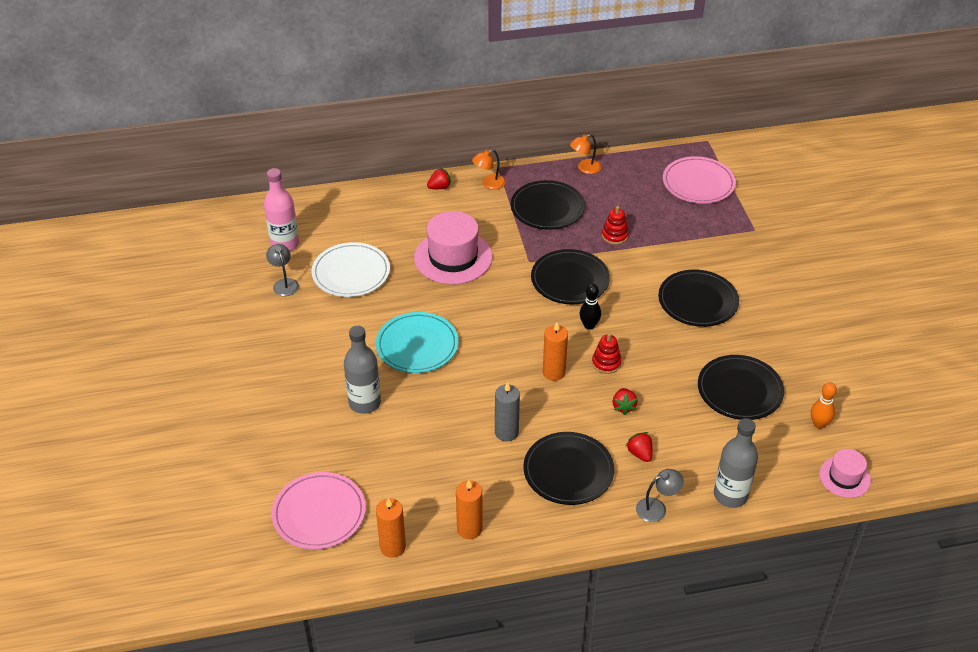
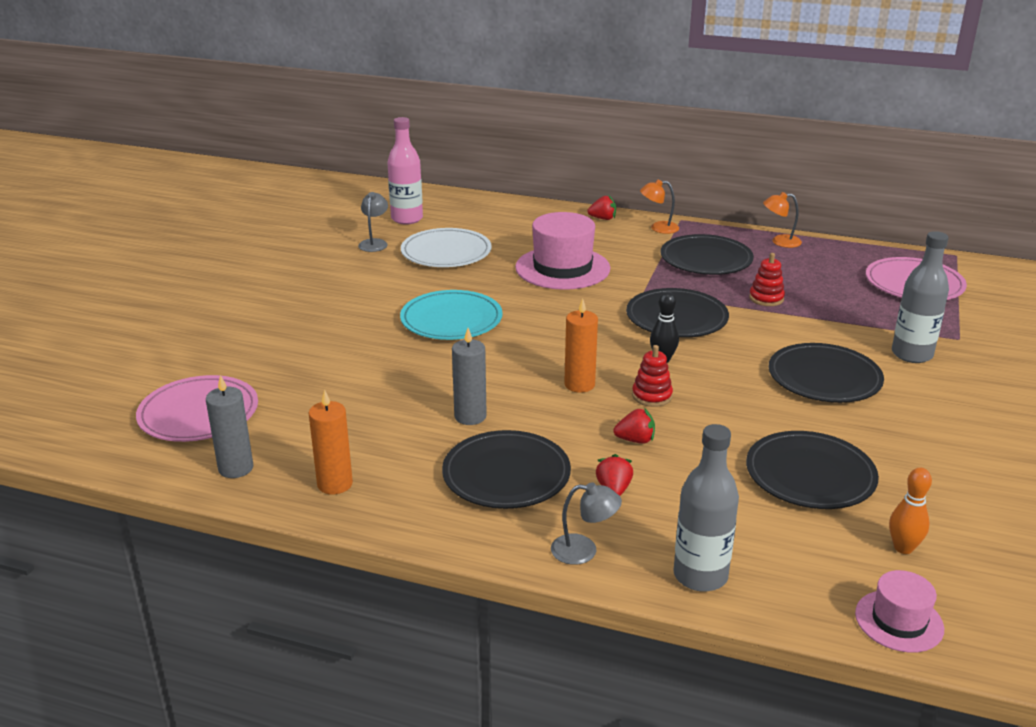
camera: 30 degrees right, 15 degrees down
grey bottle [344,326,381,414] -> grey bottle moved to [892,231,949,363]
orange candle [376,498,406,558] -> grey candle [206,375,253,478]
red strawberry [613,388,638,415] -> red strawberry turned 120 degrees counterclockwise [613,409,655,444]

